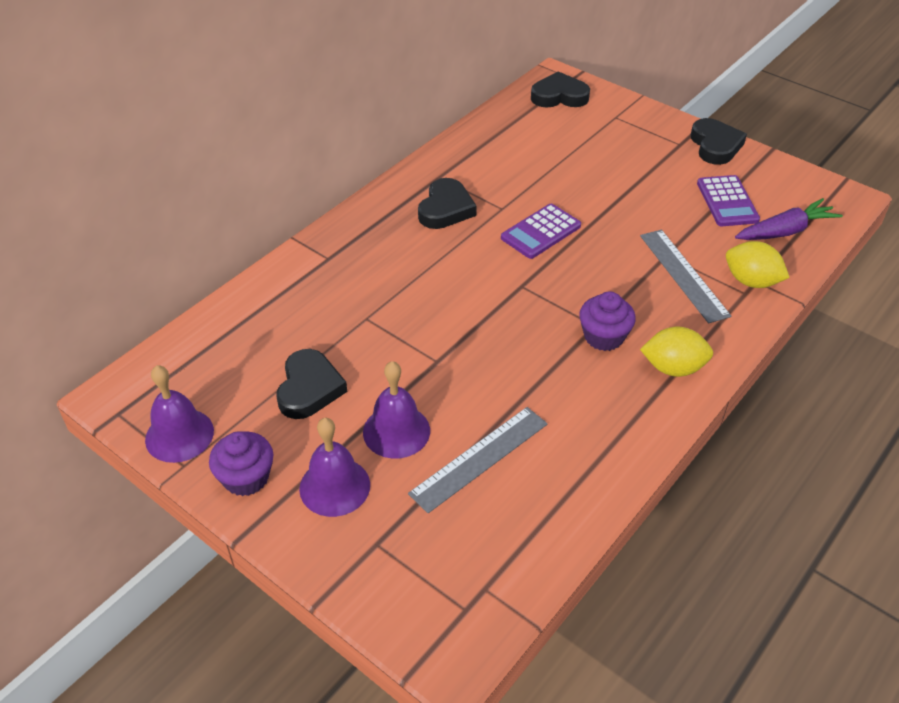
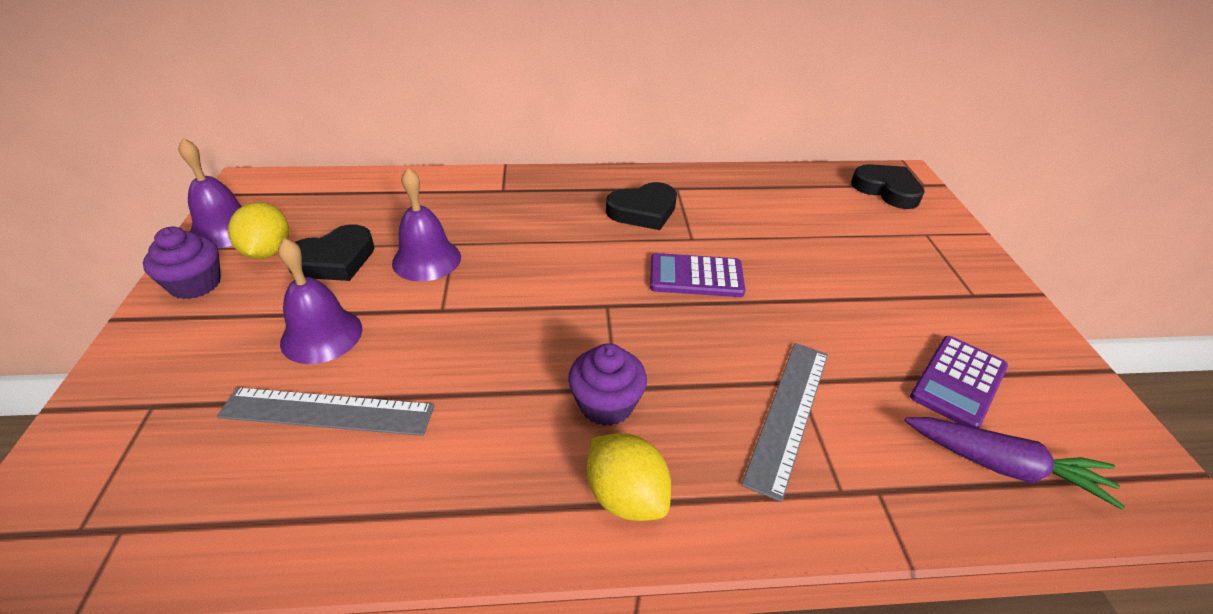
camera: 45 degrees right, 5 degrees down
purple bell [299,418,370,517] -> purple bell moved to [392,168,461,281]
black heart [691,118,747,165] -> none
yellow lemon [726,241,790,288] -> yellow lemon moved to [228,202,289,259]

